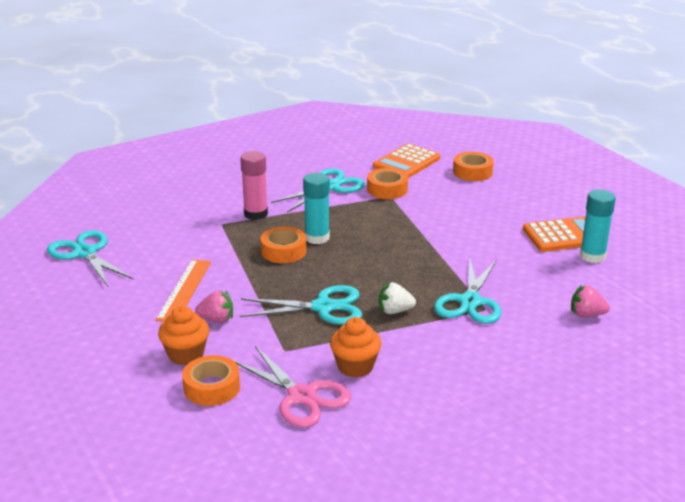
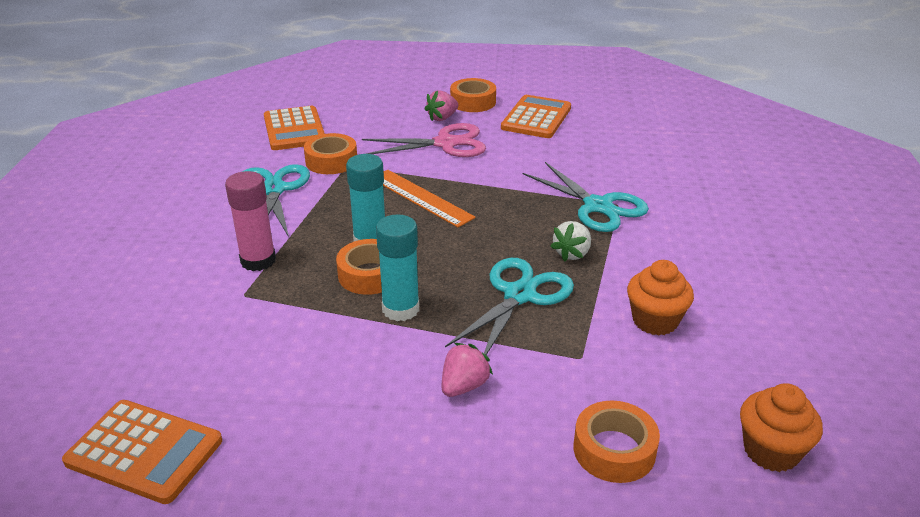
camera: 55 degrees left, 5 degrees up
turquoise scissors [47,230,134,286] -> orange calculator [62,400,222,504]
orange ruler [156,259,211,322] -> orange ruler moved to [383,170,476,227]
orange cupcake [158,306,209,365] -> orange cupcake moved to [740,383,823,472]
pink scissors [234,346,351,428] -> pink scissors moved to [362,123,486,157]
orange tape [453,152,494,181] -> orange tape moved to [450,78,496,112]
pink strawberry [571,285,610,317] -> pink strawberry moved to [425,90,458,121]
turquoise glue stick [580,189,616,263] -> turquoise glue stick moved to [376,215,419,321]

